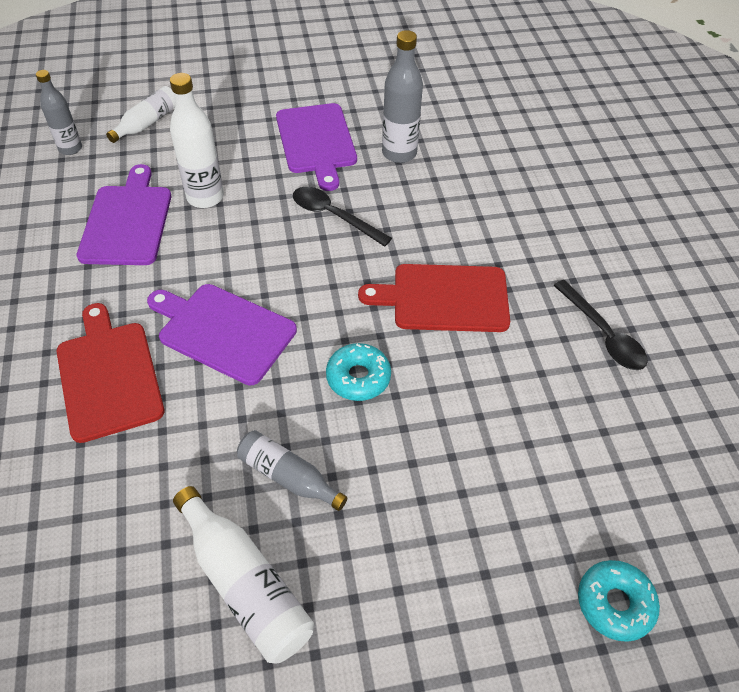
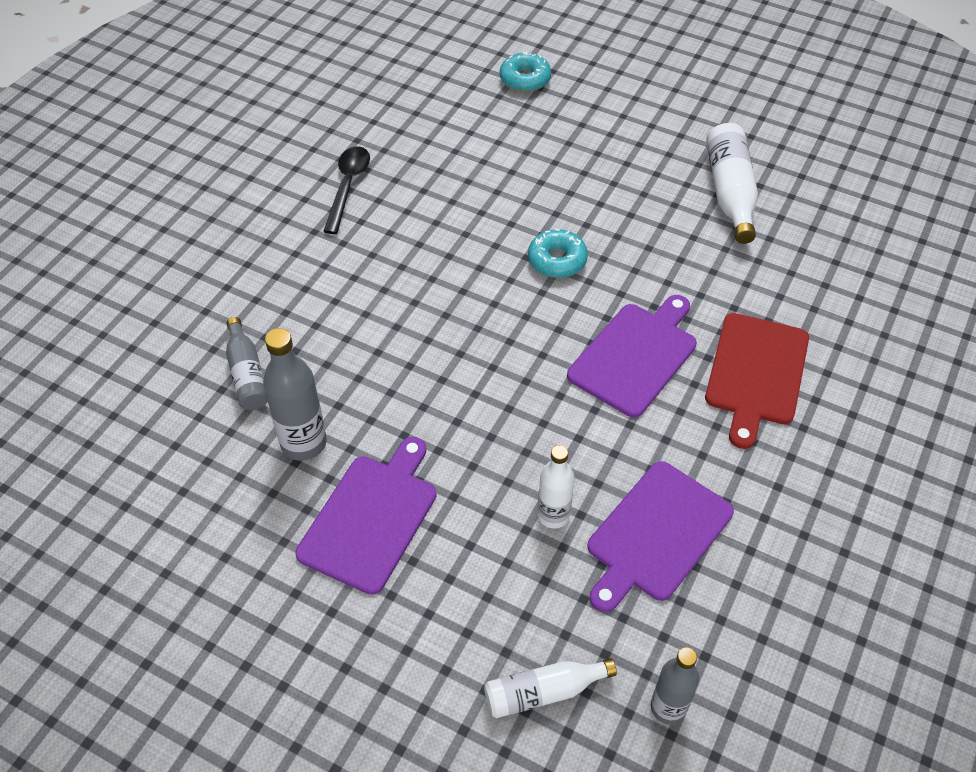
camera: 140 degrees left, 0 degrees up
purple cutting board [147,284,297,386] -> purple cutting board turned 120 degrees counterclockwise [567,295,697,418]
white bottle [170,73,224,208] -> white bottle [538,445,574,529], size x0.67
grey bottle [237,430,347,511] -> grey bottle moved to [226,317,268,410]
black spoon [293,187,392,246] -> none
red cutting board [358,264,510,332] -> none

